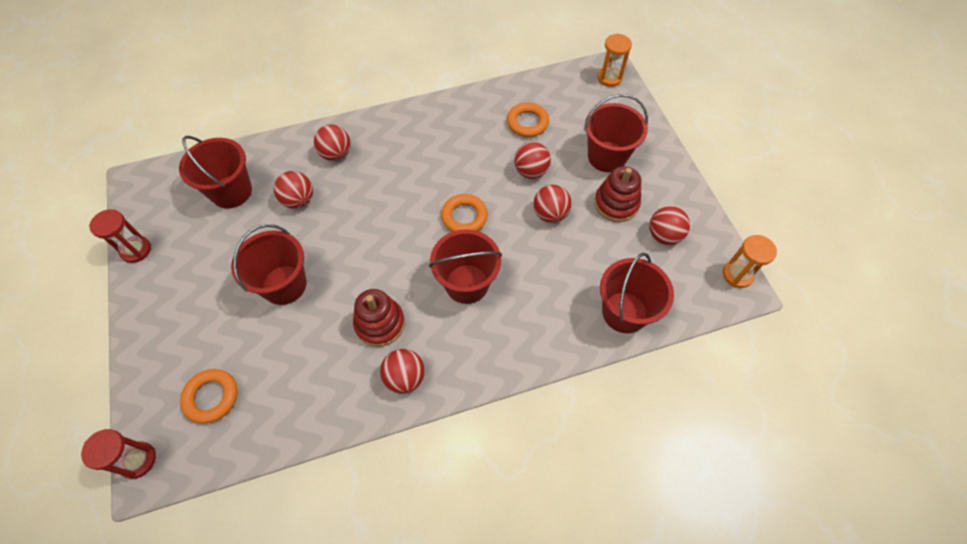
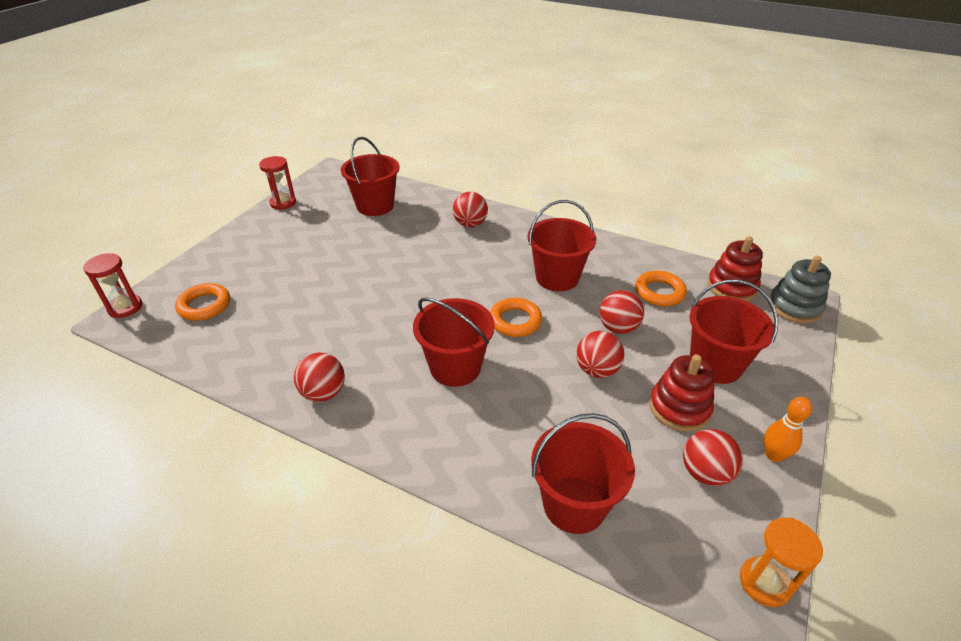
camera: 45 degrees right, 20 degrees down
red bucket [231,224,307,305] -> red bucket moved to [528,200,596,291]
red ball [274,171,313,209] -> none
red stacking toy [353,289,405,347] -> red stacking toy moved to [707,236,763,301]
orange hourglass [597,33,632,87] -> grey stacking toy [770,256,831,324]
none -> orange bowling pin [764,397,812,462]

